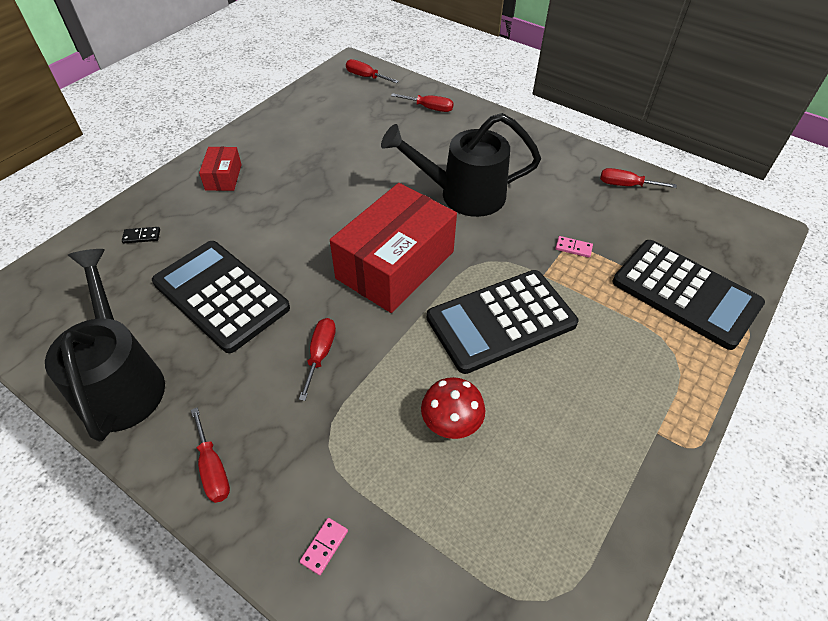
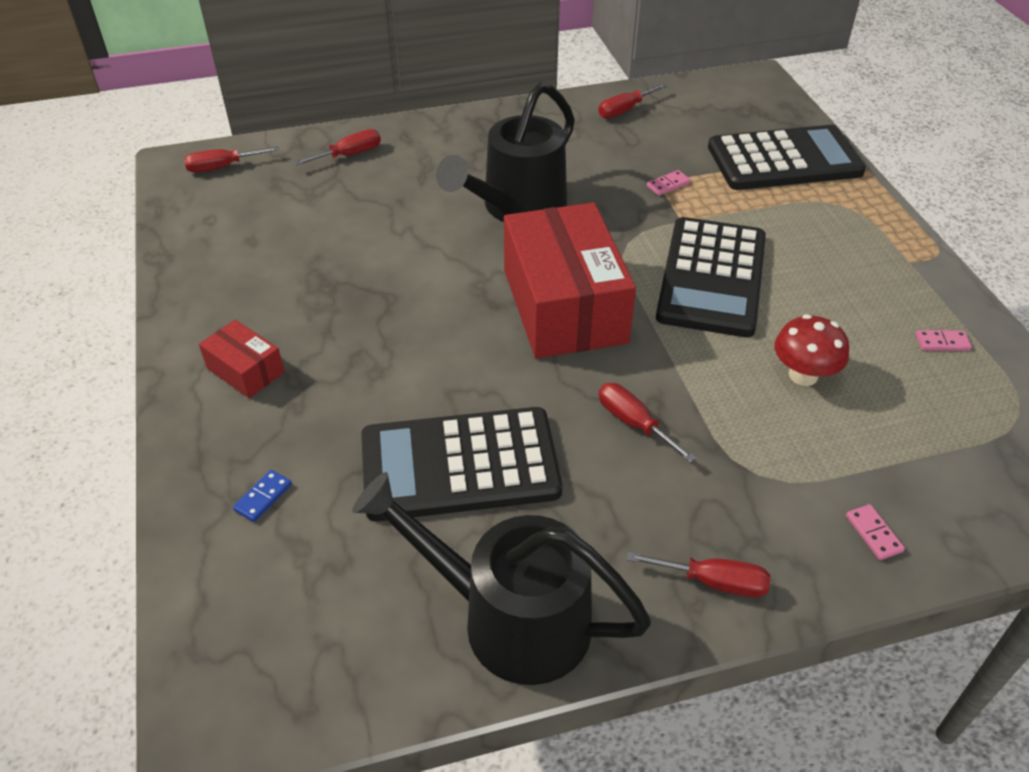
camera: 50 degrees left, 5 degrees down
black domino [122,227,160,243] -> blue domino [233,470,292,522]
none -> pink domino [916,330,972,351]

